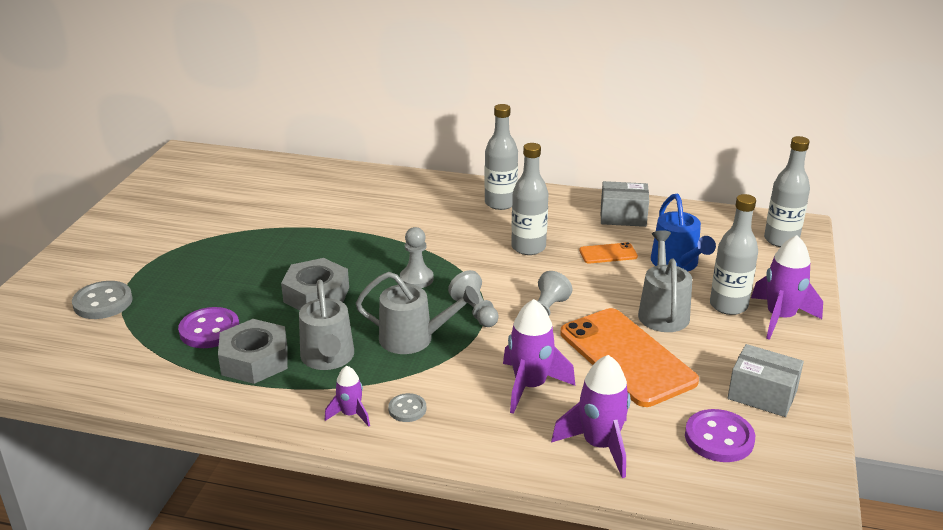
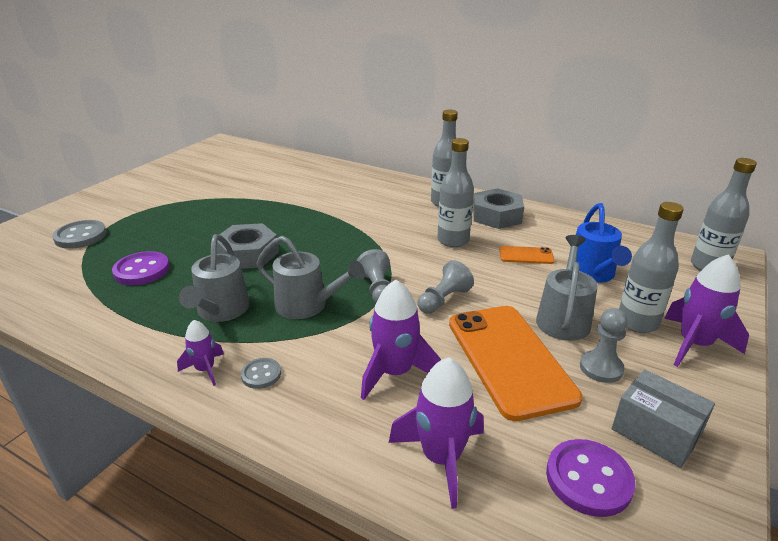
camera: 15 degrees right, 0 degrees up
grey nut [218,319,288,384] -> grey nut moved to [473,188,524,229]
grey pawn [400,227,434,288] -> grey pawn moved to [580,308,628,383]
grey box [601,181,649,227] -> none

